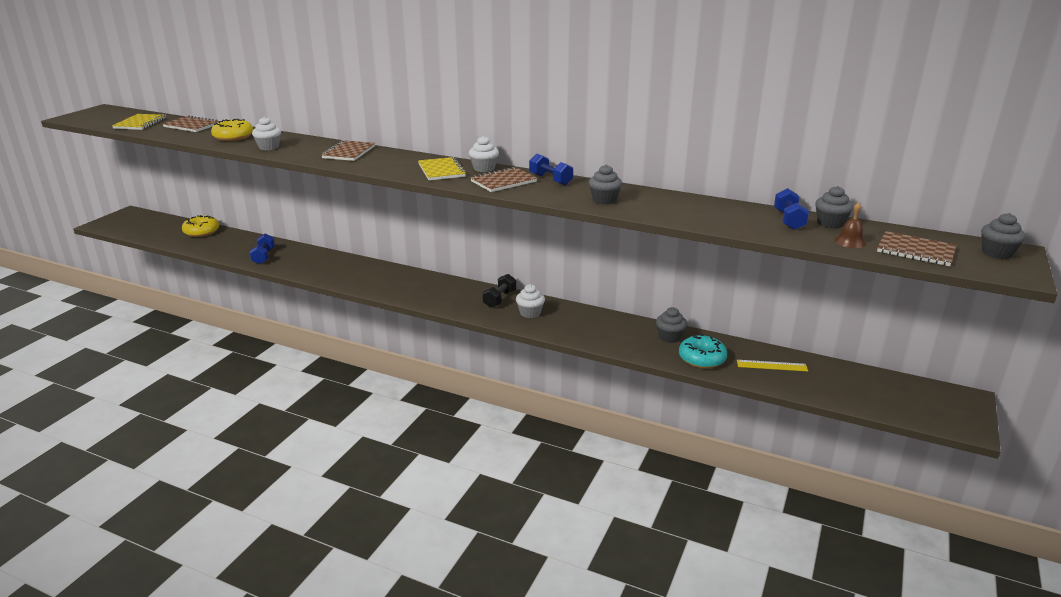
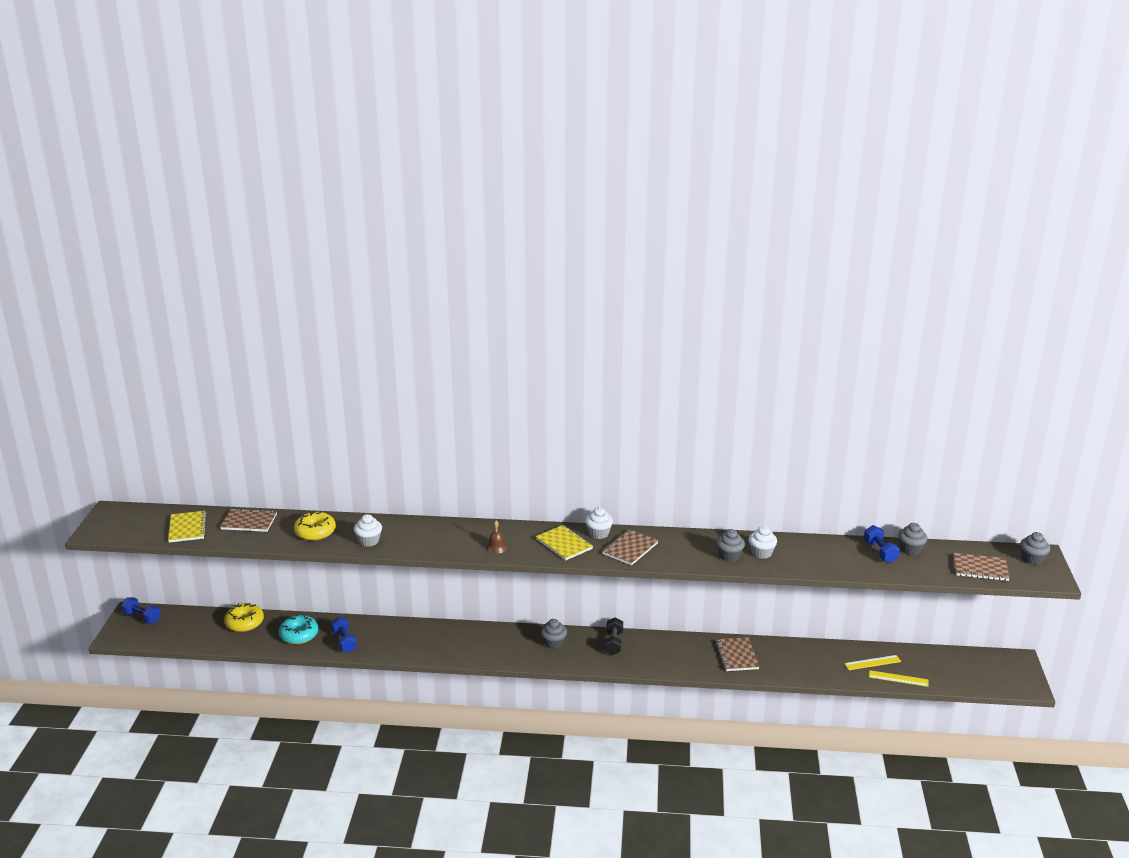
camera: 20 degrees left, 0 degrees up
brown notebook [322,140,375,161] -> brown notebook moved to [716,637,759,671]
white cupcake [516,284,545,318] -> white cupcake moved to [748,526,777,559]
blue dumbbell [529,154,573,186] -> blue dumbbell moved to [121,597,161,624]
grey cupcake [656,307,687,343] -> grey cupcake moved to [540,619,567,649]
turquoise donut [679,334,727,369] -> turquoise donut moved to [279,614,318,644]
brown bell [834,202,866,248] -> brown bell moved to [486,521,508,554]
none -> yellow ruler [869,670,929,687]

